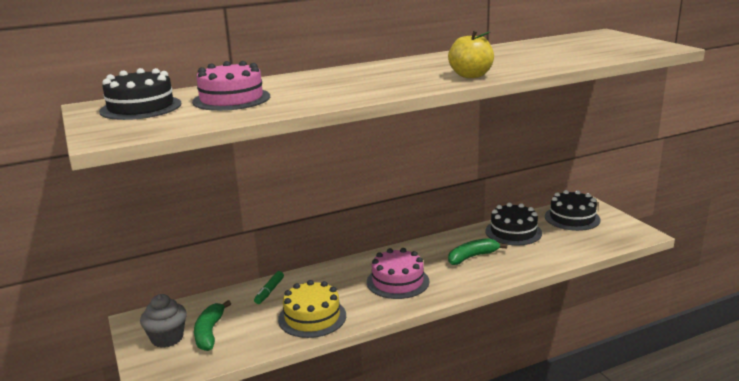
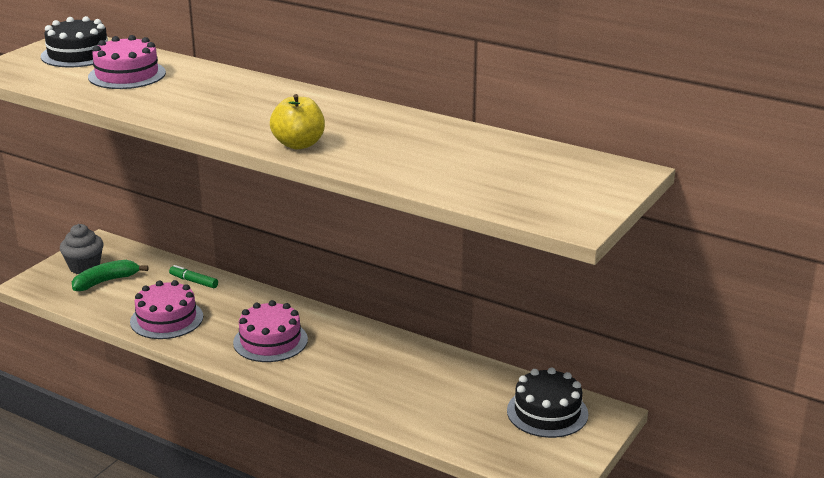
camera: 55 degrees right, 5 degrees up
green marker [254,271,284,304] -> green marker turned 45 degrees clockwise [169,265,218,288]
yellow cake [278,280,346,338] -> pink cake [130,280,203,339]
green banana [448,238,507,265] -> none
black cake [485,203,542,245] -> none

